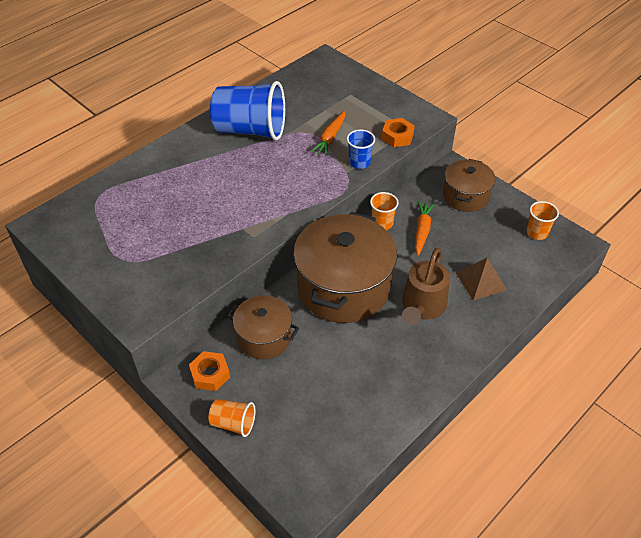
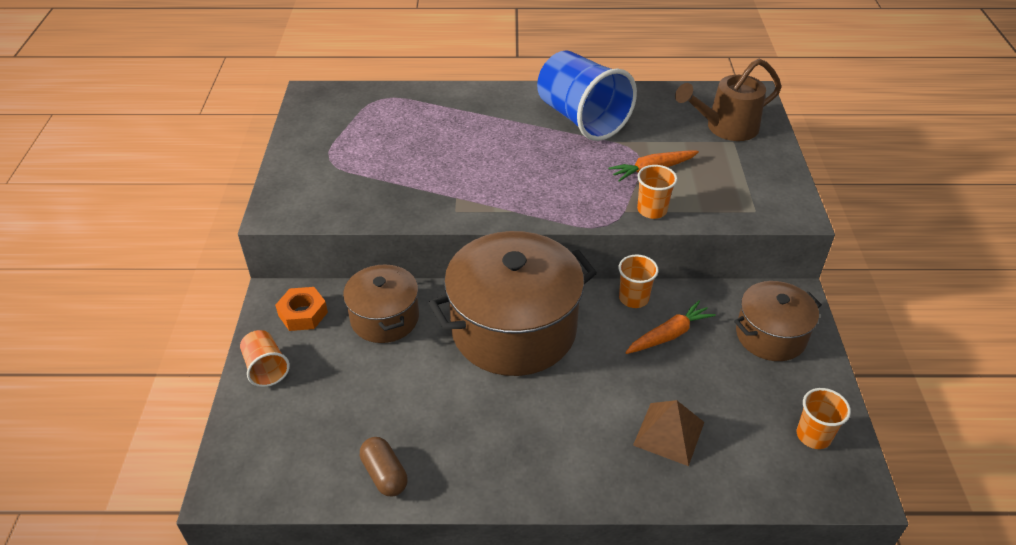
camera: 45 degrees right, 5 degrees down
blue cup [347,129,375,169] -> orange cup [637,165,677,219]
orange nut [382,118,415,147] -> none
brown watering can [402,248,450,326] -> brown watering can moved to [675,59,781,141]
none -> brown capsule [360,437,408,496]

